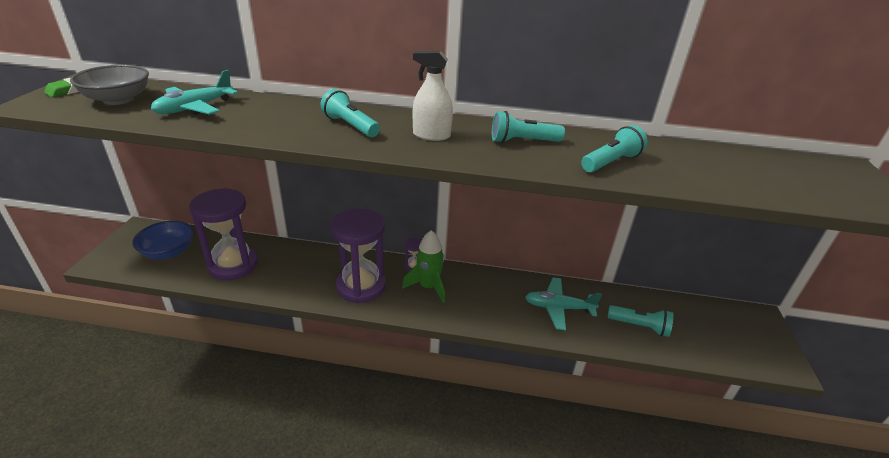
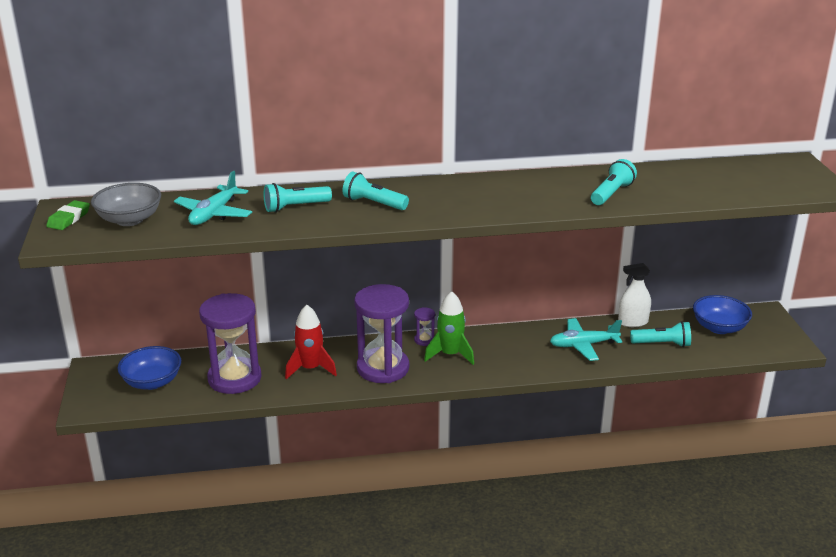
camera: 15 degrees left, 5 degrees down
white spray bottle [413,51,453,141] -> white spray bottle moved to [618,263,651,327]
turquoise flashlight [492,111,565,143] -> turquoise flashlight moved to [264,183,332,213]
none -> red rocket [285,305,337,380]
none -> blue bowl [693,295,752,334]

